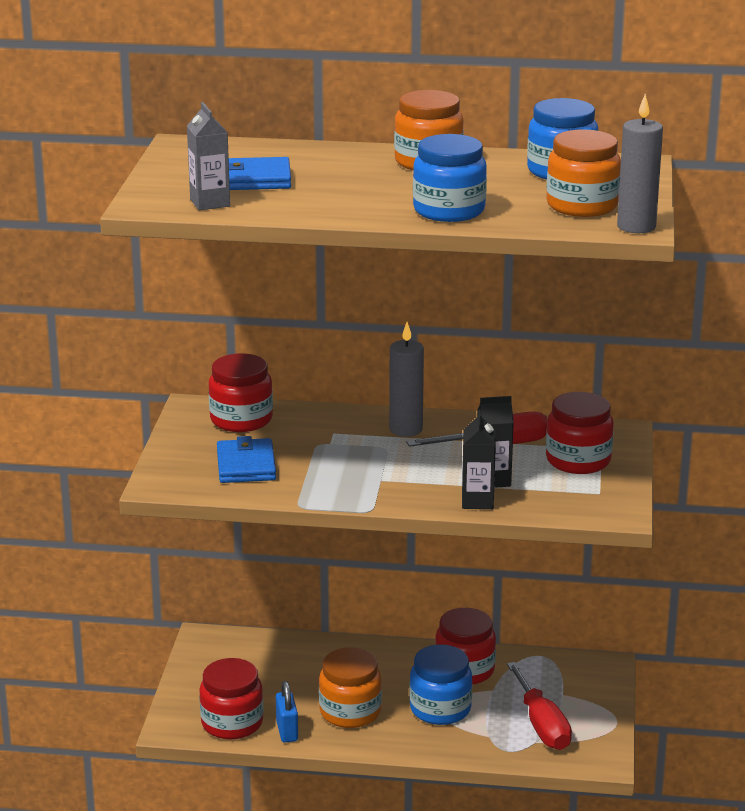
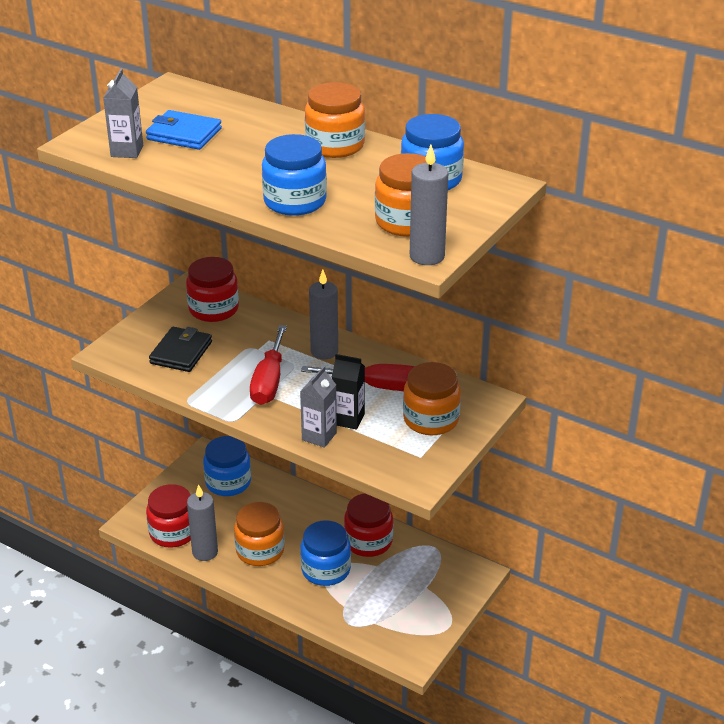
camera: 25 degrees right, 10 degrees up
blue wallet [217,436,276,483] -> black wallet [149,326,212,372]
blue padlock [276,681,298,743] -> grey candle [187,484,218,561]
black carton [462,410,496,509] -> grey carton [300,366,337,448]
red screwdriver [507,662,572,750] -> red screwdriver moved to [250,325,287,405]
red jar [546,392,614,474] -> orange jar [403,362,461,435]
none -> blue jar [203,436,251,496]

